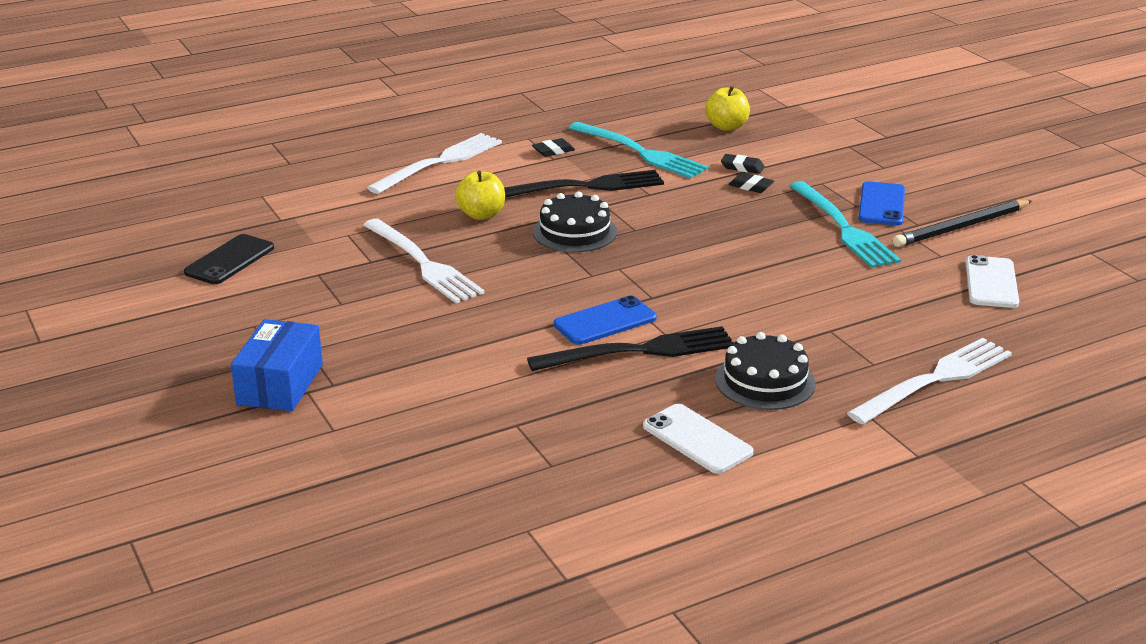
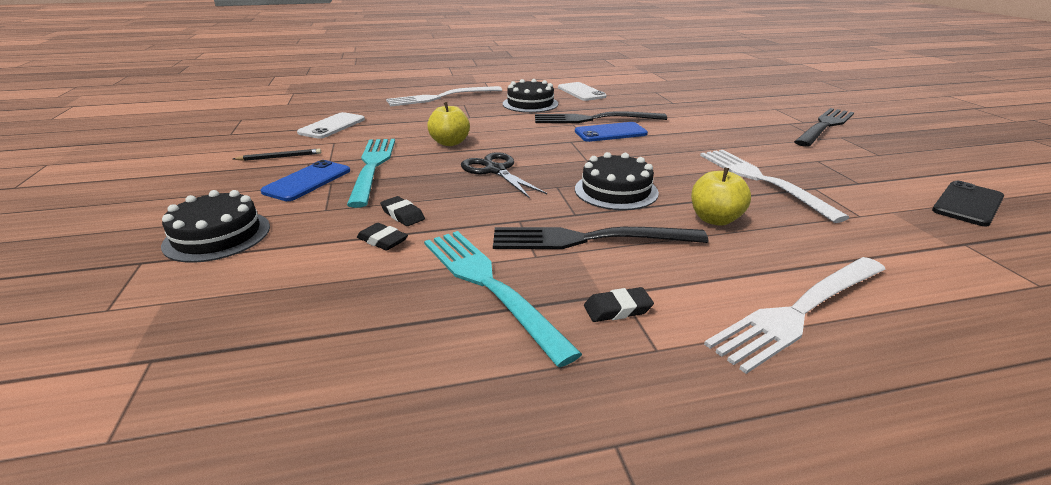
camera: 165 degrees left, 0 degrees up
blue box [231,319,323,411] -> black fork [794,108,854,147]
yellow apple [705,86,750,131] -> yellow apple moved to [427,102,470,146]
black pencil [893,200,1032,247] -> black pencil [233,149,321,161], size x0.53
none -> black cake [161,190,270,263]
none -> black scissors [461,152,547,198]

